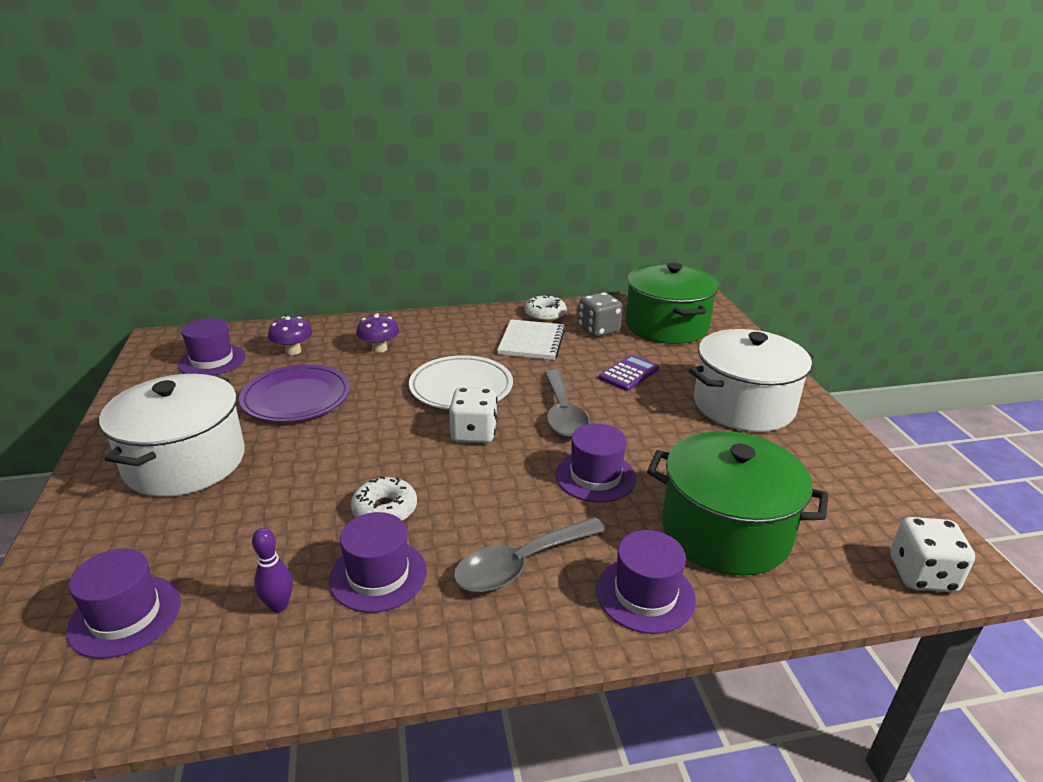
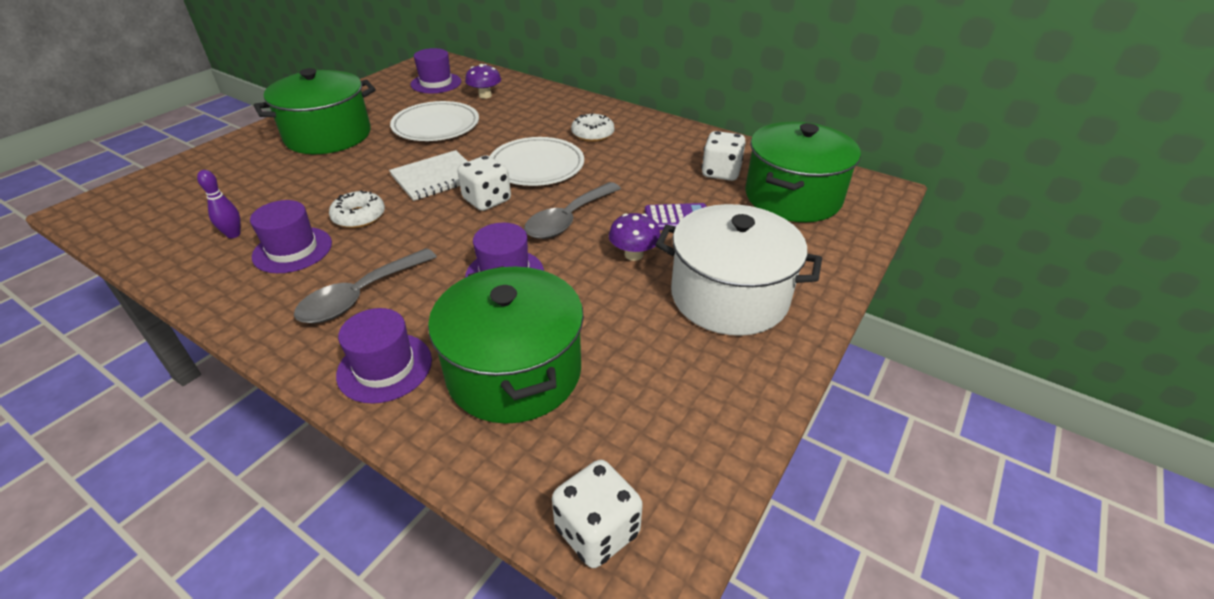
camera: 45 degrees right, 10 degrees up
purple hat [67,548,181,659] -> none
white pot [99,374,245,497] -> green pot [254,68,376,154]
purple plate [239,364,350,422] -> white plate [390,101,479,141]
purple mushroom [356,313,399,353] -> purple mushroom moved to [609,213,660,261]
grey spoon [453,517,607,592] -> grey spoon turned 60 degrees counterclockwise [294,248,437,323]
white notebook [497,319,565,360] -> white notebook moved to [389,150,468,201]
white donut [524,295,567,322] -> white donut moved to [571,113,614,142]
grey dice [578,292,623,337] -> white dice [701,131,746,181]

